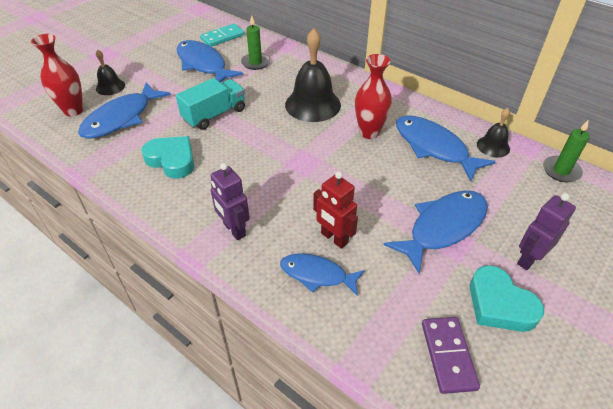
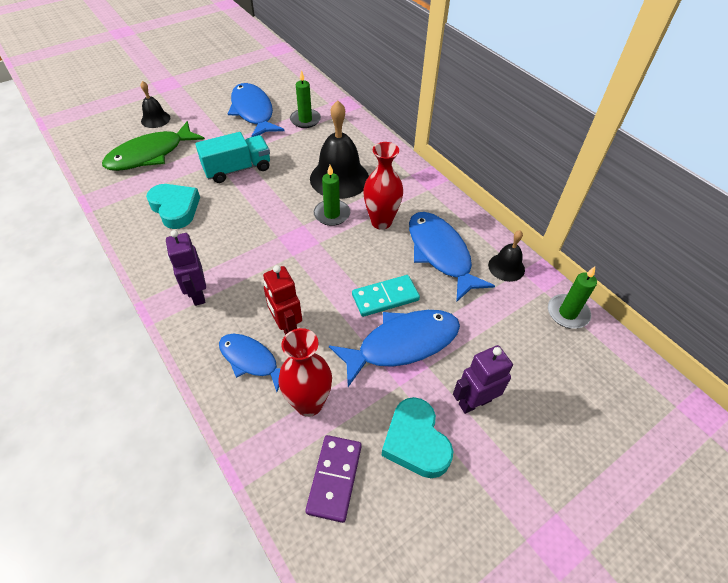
camera: 15 degrees right, 5 degrees up
red vase [31,34,83,117] -> red vase moved to [278,328,332,417]
blue fish [78,82,171,139] -> green fish [102,121,205,171]
turquoise domino [200,24,245,47] -> turquoise domino moved to [352,275,420,317]
none -> green candle [314,165,350,226]

